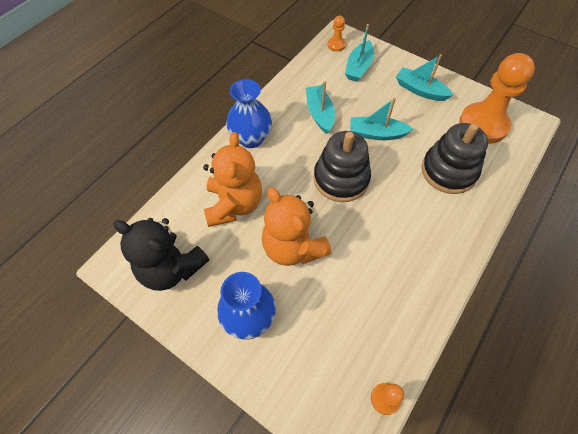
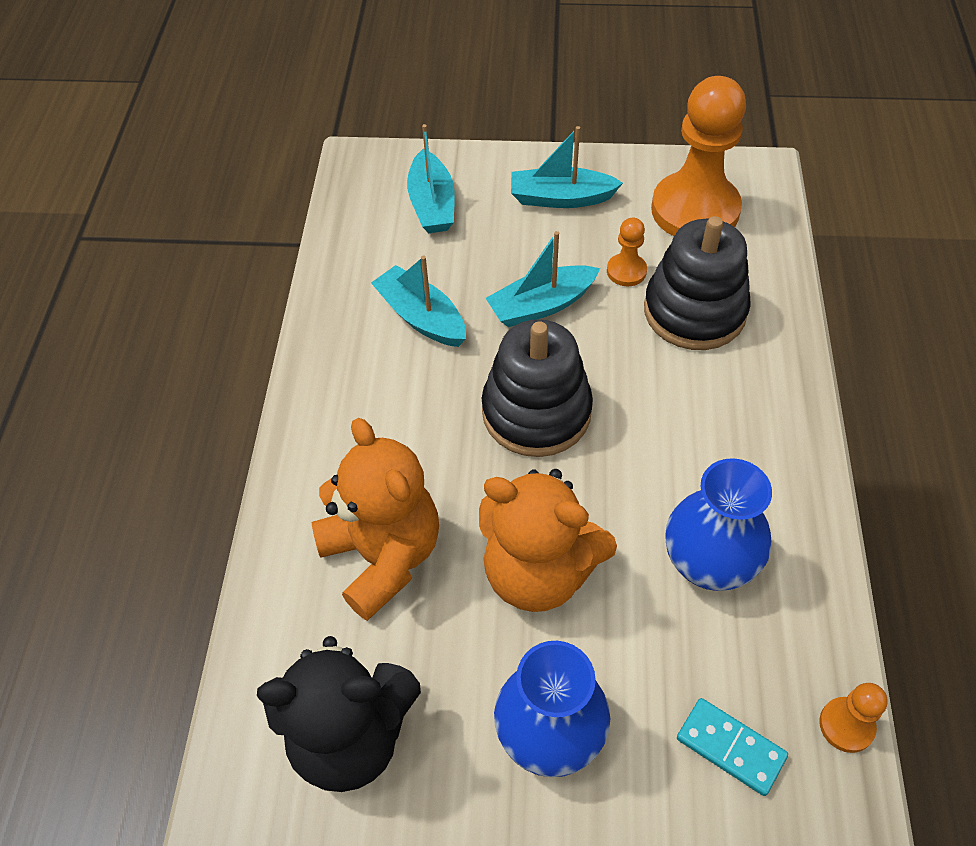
camera: 30 degrees left, 5 degrees down
blue vase [226,79,272,148] -> blue vase moved to [665,458,772,591]
orange pawn [327,16,346,51] -> orange pawn moved to [607,218,647,286]
none -> turquoise domino [677,698,788,796]

